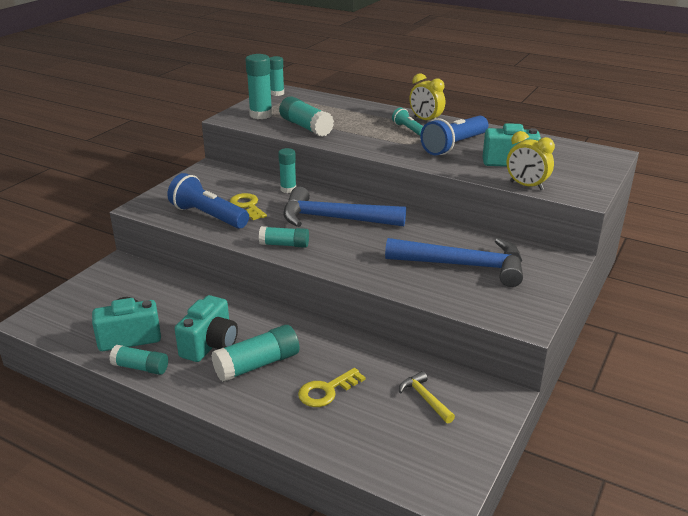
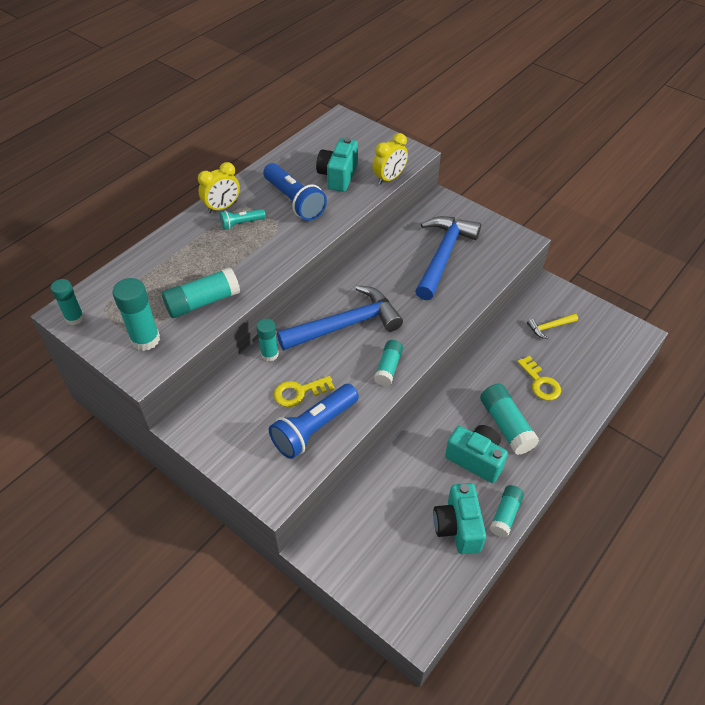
camera: 80 degrees left, 20 degrees up
blue hammer [283,187,406,227] -> blue hammer turned 135 degrees counterclockwise [277,285,403,350]

